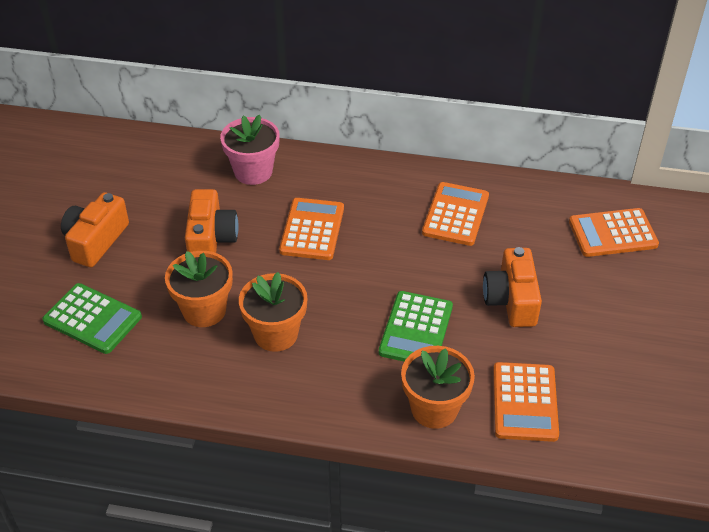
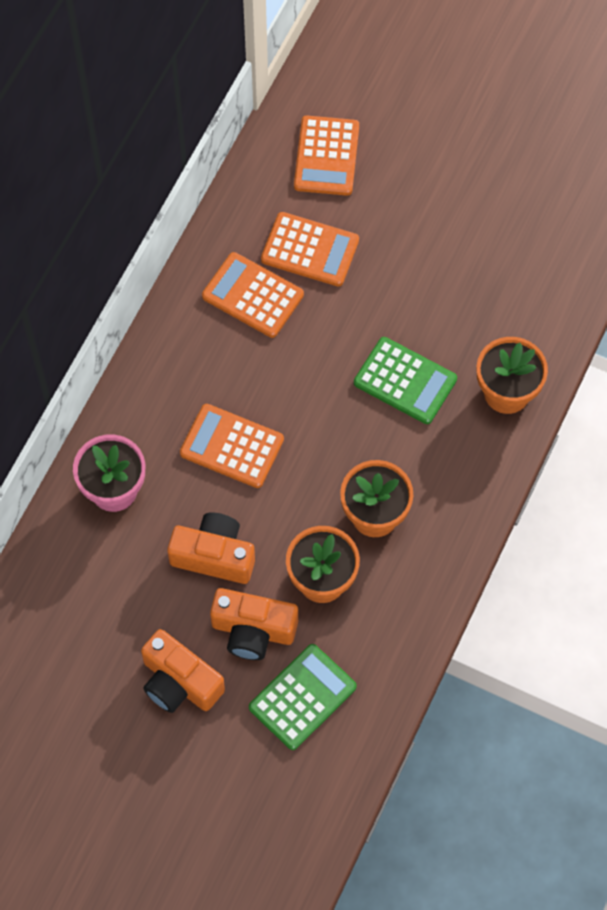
camera: 75 degrees left, 20 degrees up
orange camera [483,247,542,327] -> orange camera moved to [210,588,298,660]
orange calculator [493,362,559,442] -> orange calculator moved to [261,212,359,287]

